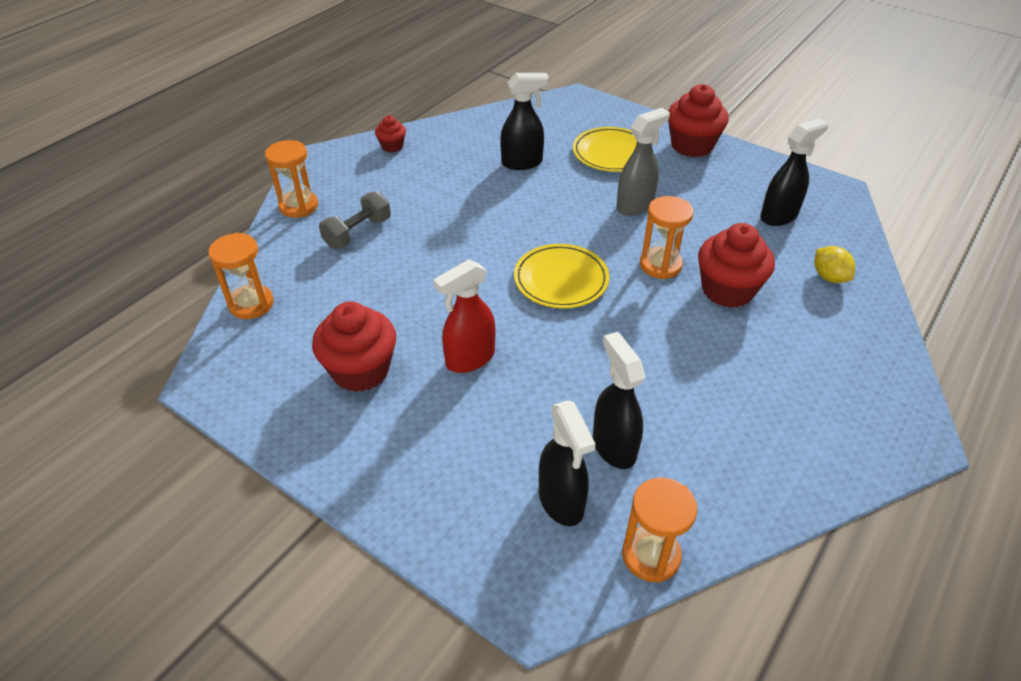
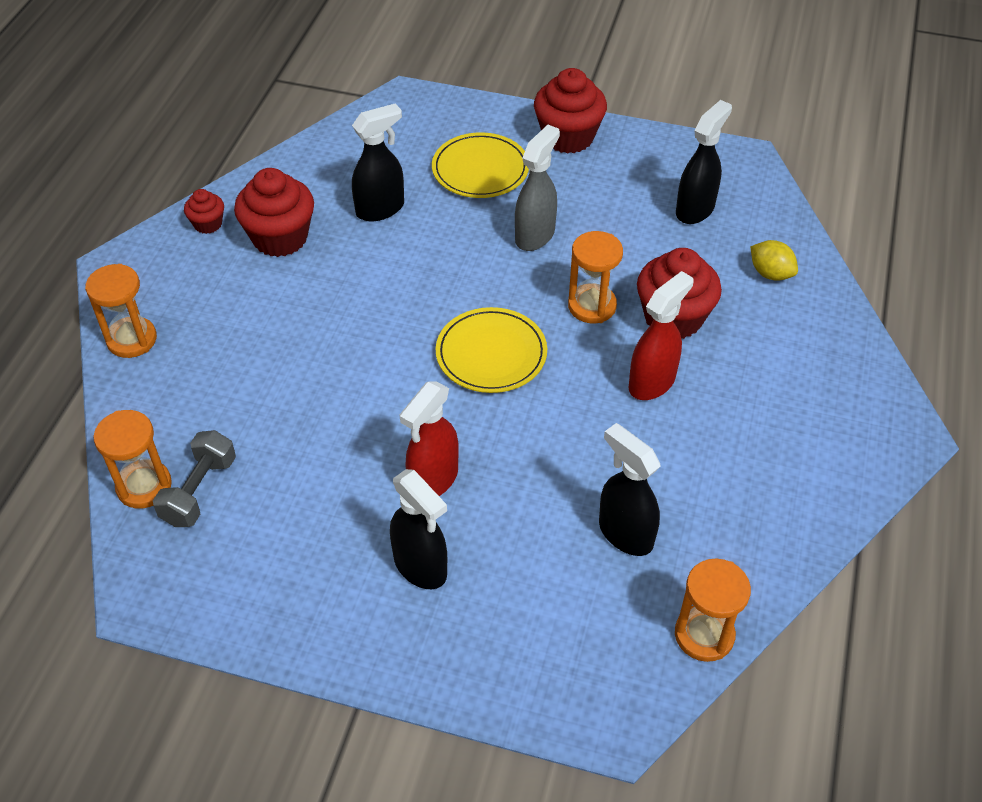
camera: 20 degrees left, 5 degrees up
red cupcake [312,302,396,392] -> red cupcake moved to [234,168,314,257]
grey dumbbell [319,191,391,249] -> grey dumbbell moved to [153,430,236,527]
black spray bottle [539,400,595,526] -> black spray bottle moved to [390,469,447,589]
none -> red spray bottle [629,271,694,400]

